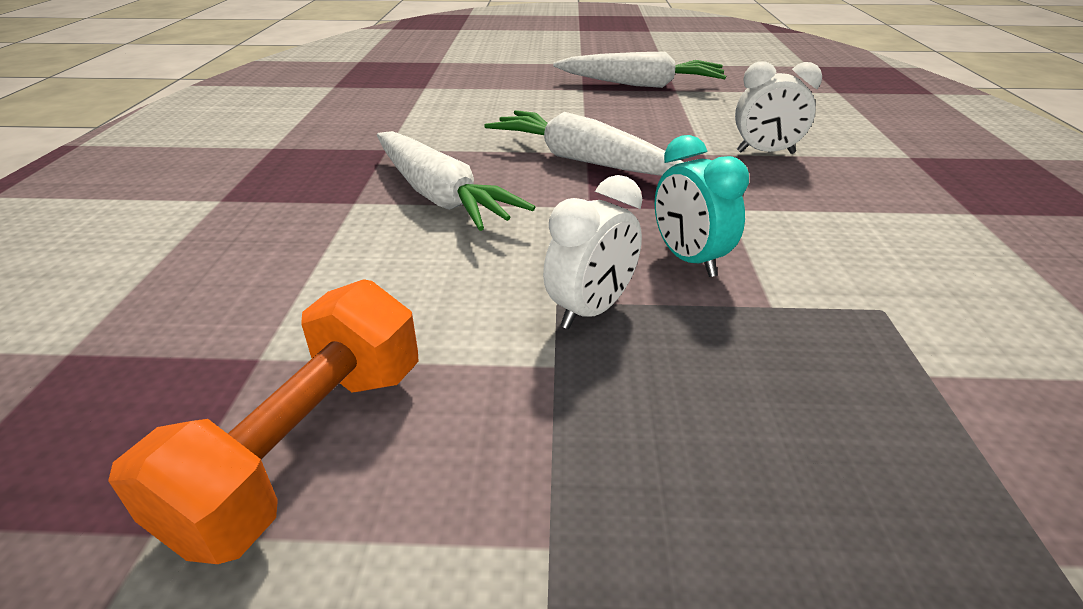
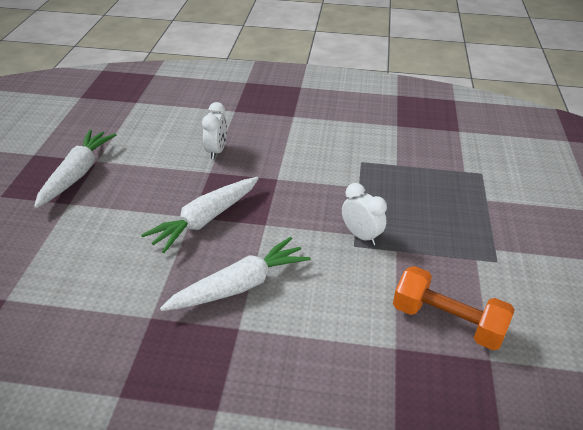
camera: 85 degrees left, 5 degrees up
turquoise clock [655,135,749,277] -> none

